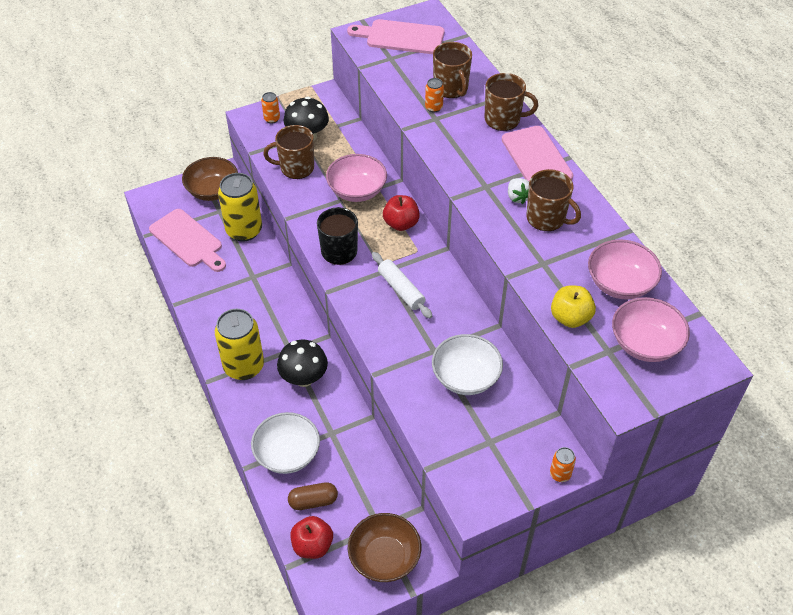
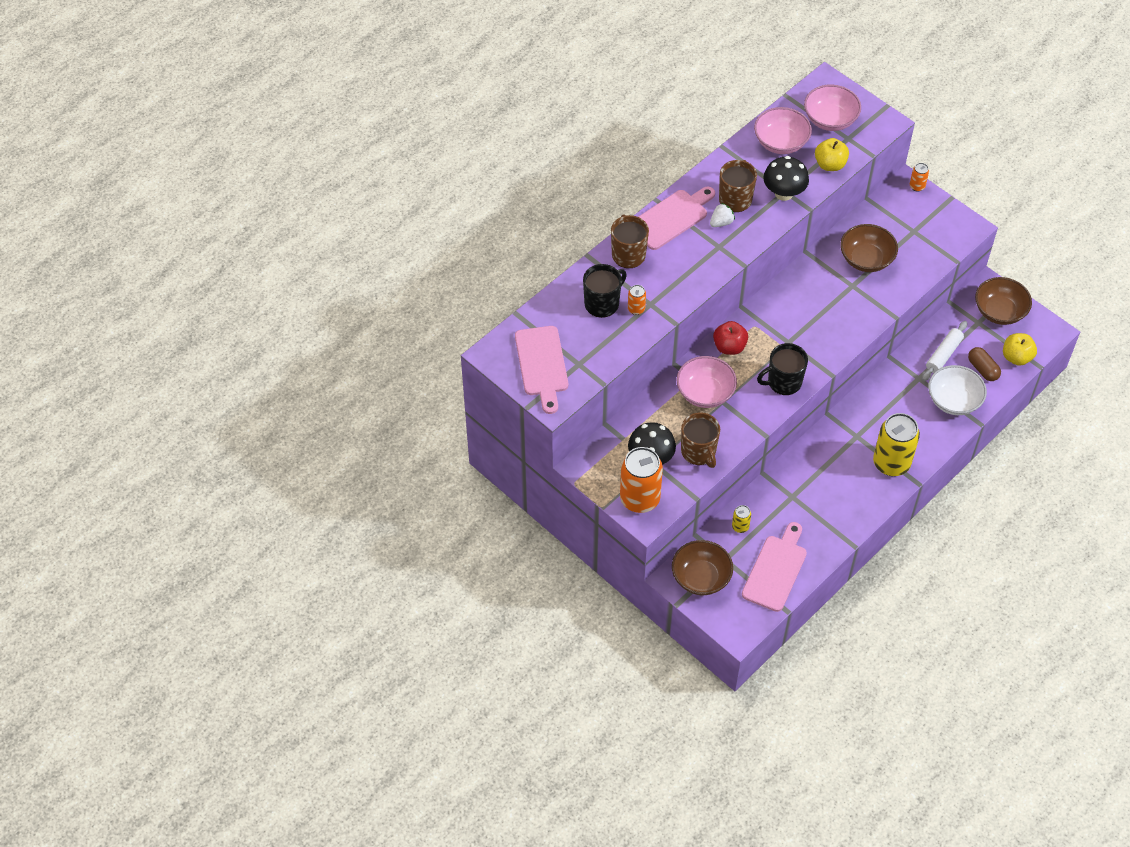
camera: 110 degrees left, 5 degrees up
yellow can [218,173,262,242] -> yellow can [732,505,751,533], size x0.45
orange can [261,92,280,124] -> orange can [620,447,663,513], size x2.24
black mushroom [277,340,328,387] -> black mushroom moved to [763,156,809,201]
red apple [290,516,333,559] -> yellow apple [1003,333,1037,366]
white rolling pin [372,252,432,319] -> white rolling pin moved to [922,321,967,381]
white bowl [432,334,503,395] -> brown bowl [840,224,898,272]
brown mug [433,42,472,98] -> black mug [583,264,627,318]

